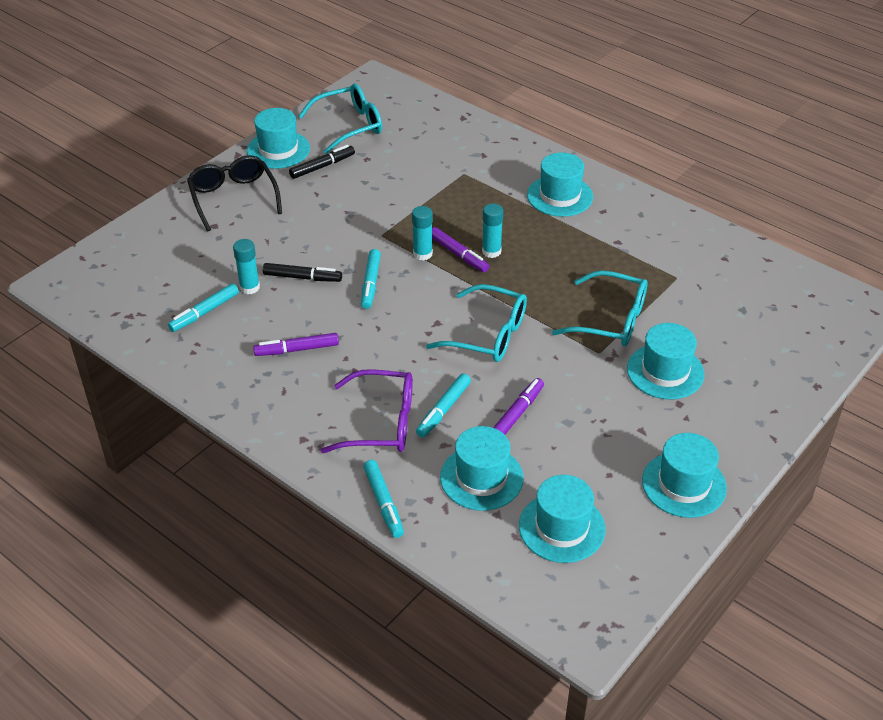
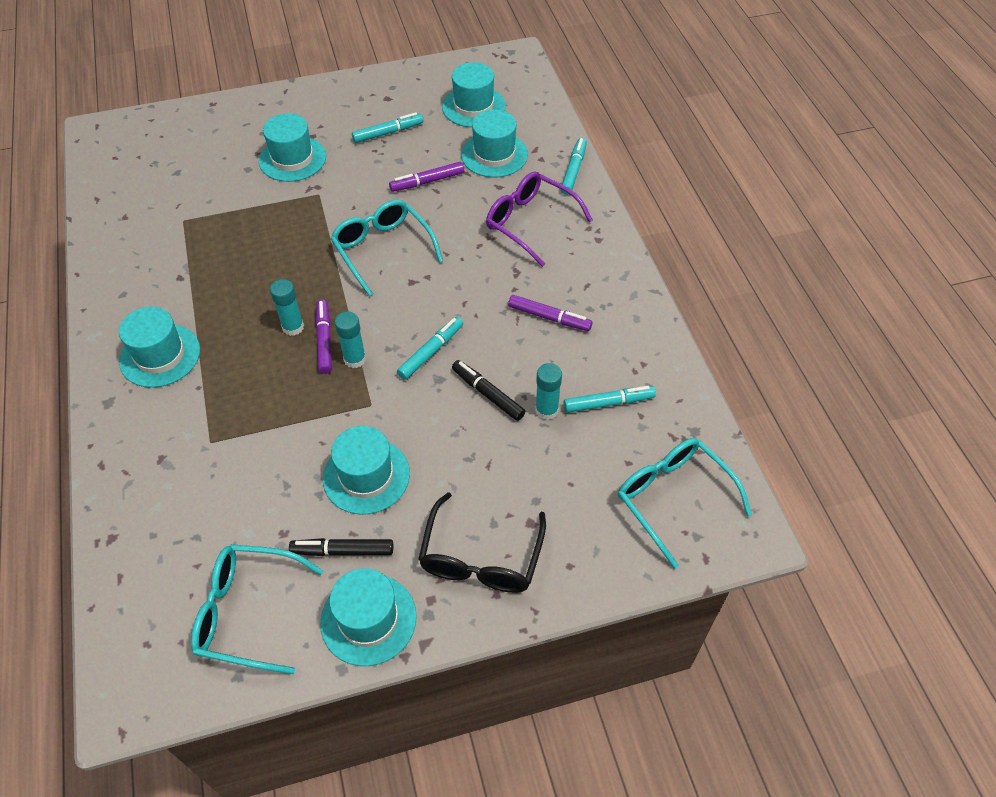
camera: 145 degrees left, 10 degrees up
turquoise marker [416,373,471,438] -> turquoise marker moved to [352,112,423,143]
turquoise glasses [552,270,648,346] -> turquoise glasses moved to [618,438,752,569]
turquoise hat [642,433,727,518] -> turquoise hat moved to [323,426,410,515]

